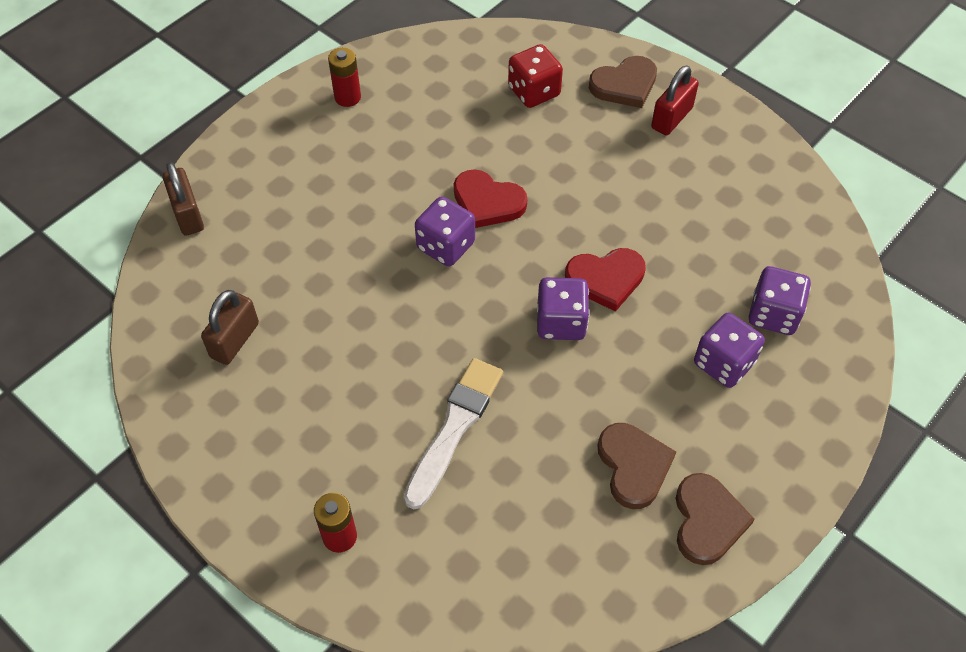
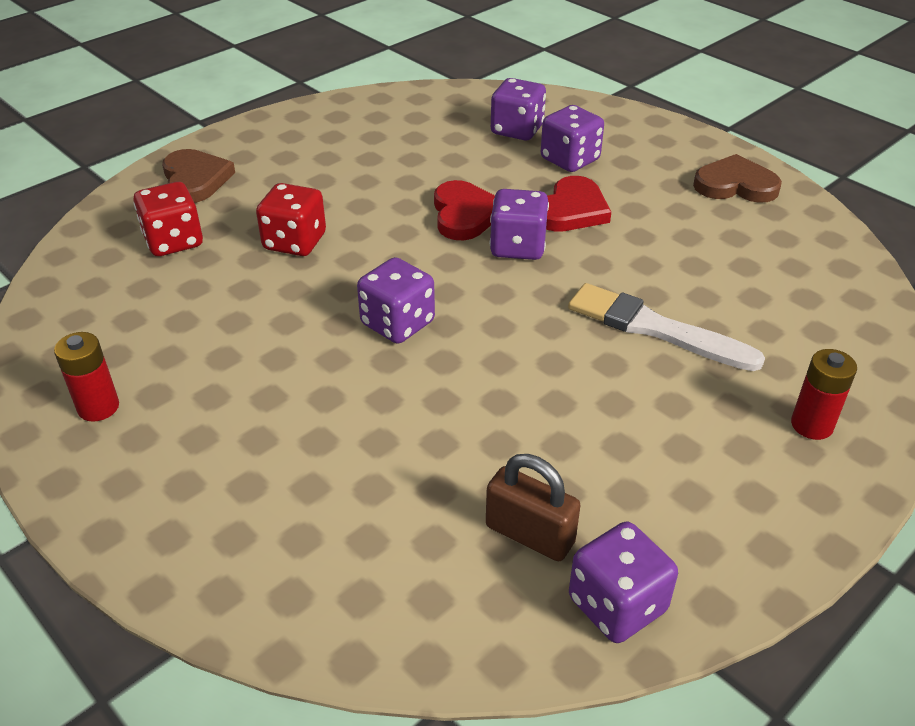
camera: 85 degrees left, 15 degrees down
brown padlock [163,162,204,236] -> none
red heart [454,169,527,228] -> red heart moved to [546,176,611,232]
brown heart [597,423,676,509] -> none
red padlock [651,65,699,135] -> none
none -> red dice [256,183,326,256]
none -> purple dice [569,522,678,643]

